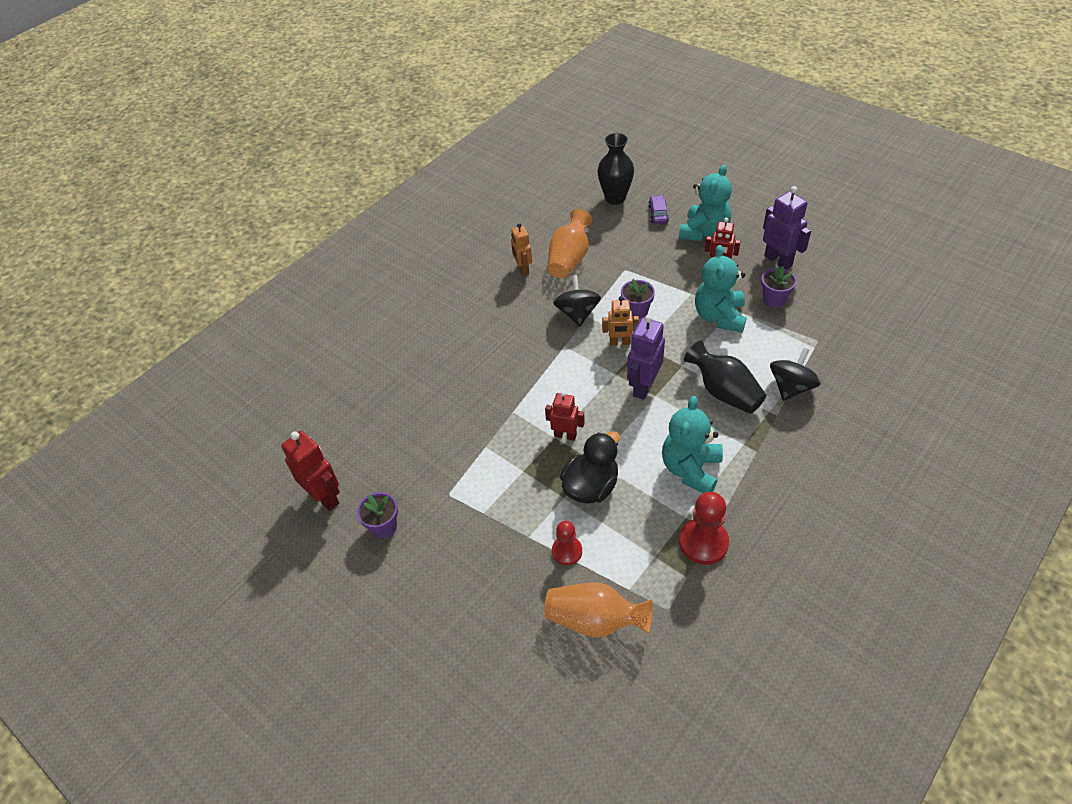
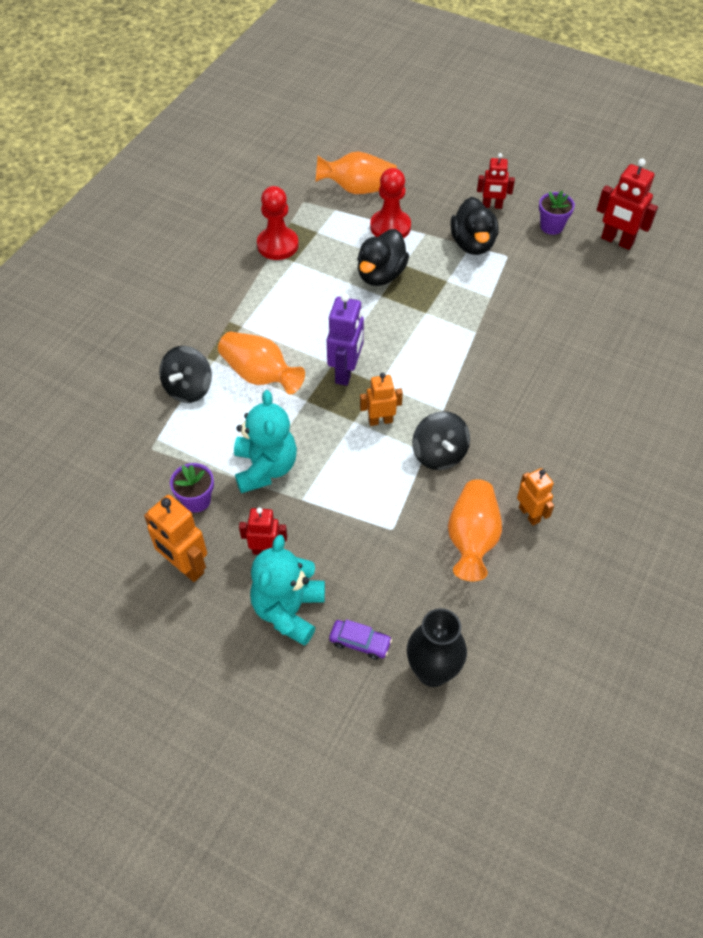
camera: 165 degrees right, 5 degrees up
red robot [545,391,585,441] -> red robot moved to [477,153,515,209]
red pawn [552,521,582,565] -> red pawn [370,168,411,238], size x1.59
purple flower pot [621,279,655,320] -> none
purple car [648,195,669,224] -> purple car turned 60 degrees counterclockwise [329,619,392,660]
turquoise teddy bear [662,396,723,493] -> none
black vase [684,340,766,414] -> orange vase [218,332,305,395]
purple robot [763,186,811,270] -> orange robot [144,495,207,582]
none -> black duck [450,197,499,255]

